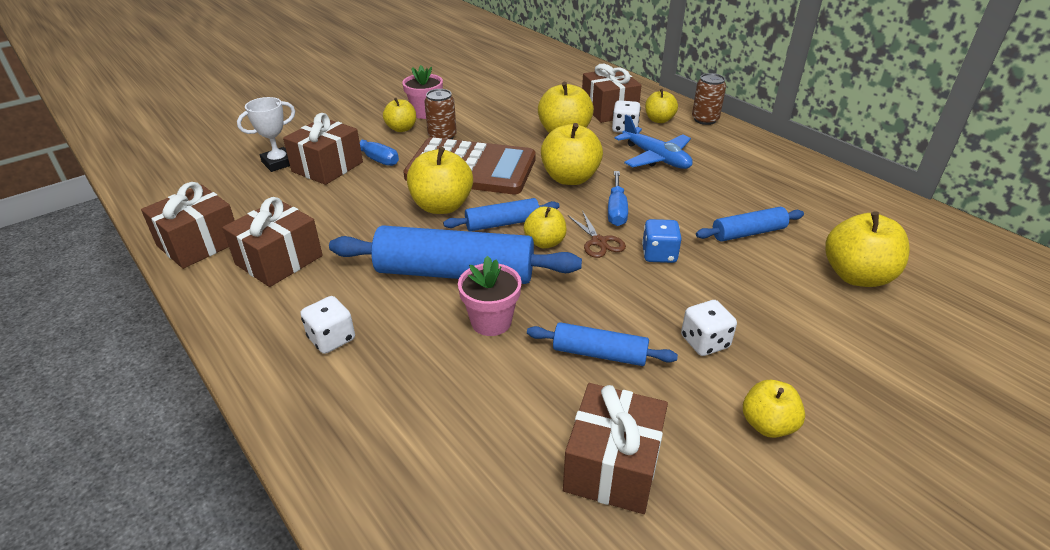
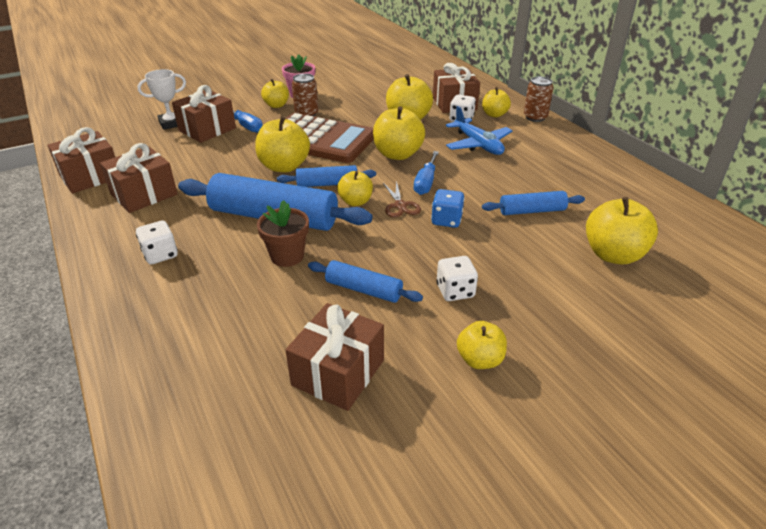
camera: 10 degrees right, 0 degrees up
pink flower pot [458,256,522,336] -> brown flower pot [257,200,309,267]

